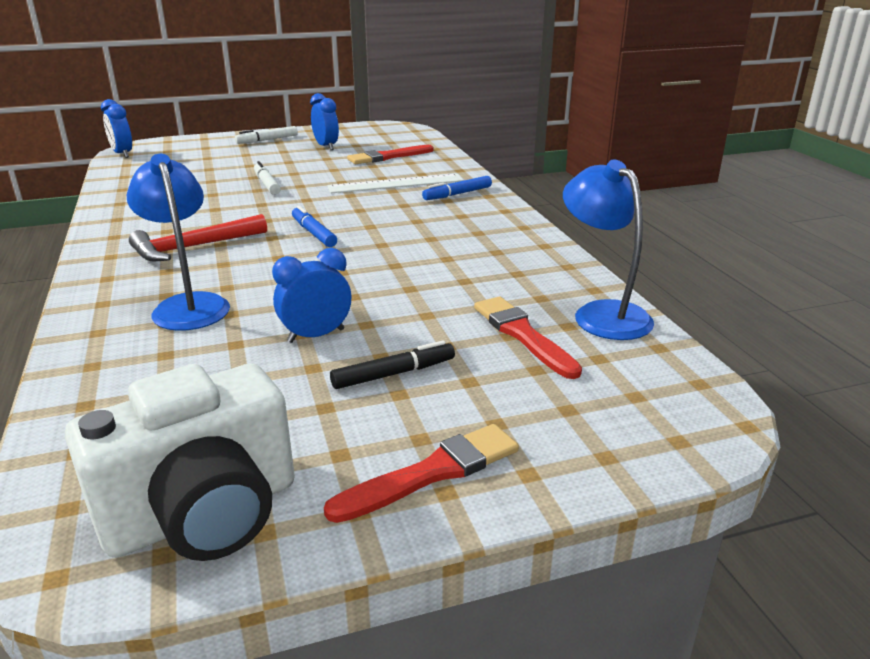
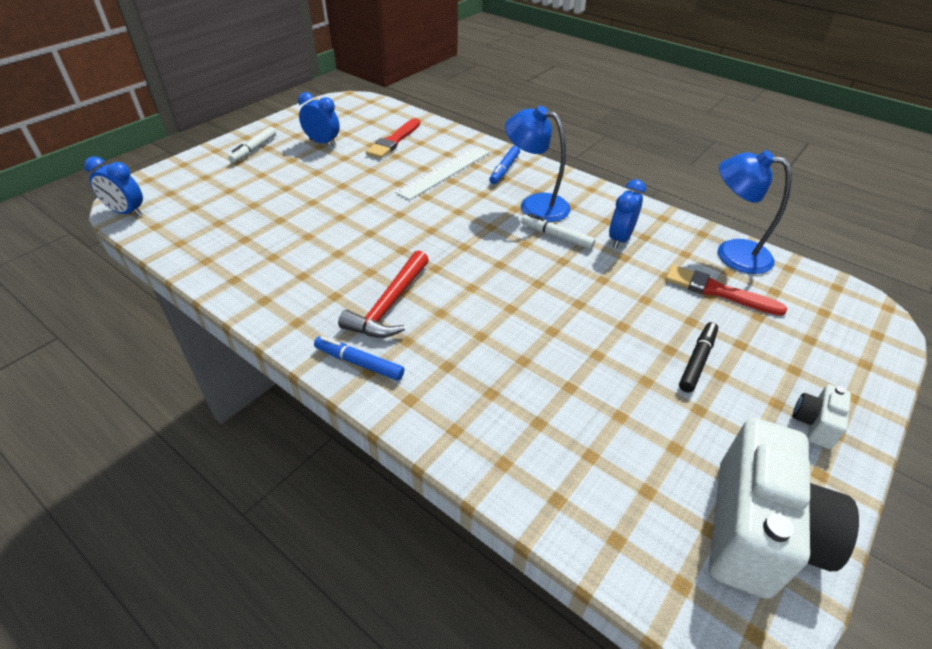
camera: 35 degrees left, 15 degrees up
blue lamp [127,154,230,331] -> blue lamp moved to [505,106,570,222]
white marker [254,161,281,195] -> white marker moved to [521,213,595,249]
blue clock [272,248,351,343] -> blue clock moved to [609,179,646,249]
blue marker [292,206,337,247] -> blue marker moved to [314,336,404,381]
red brush [324,424,519,523] -> white camera [793,384,851,449]

